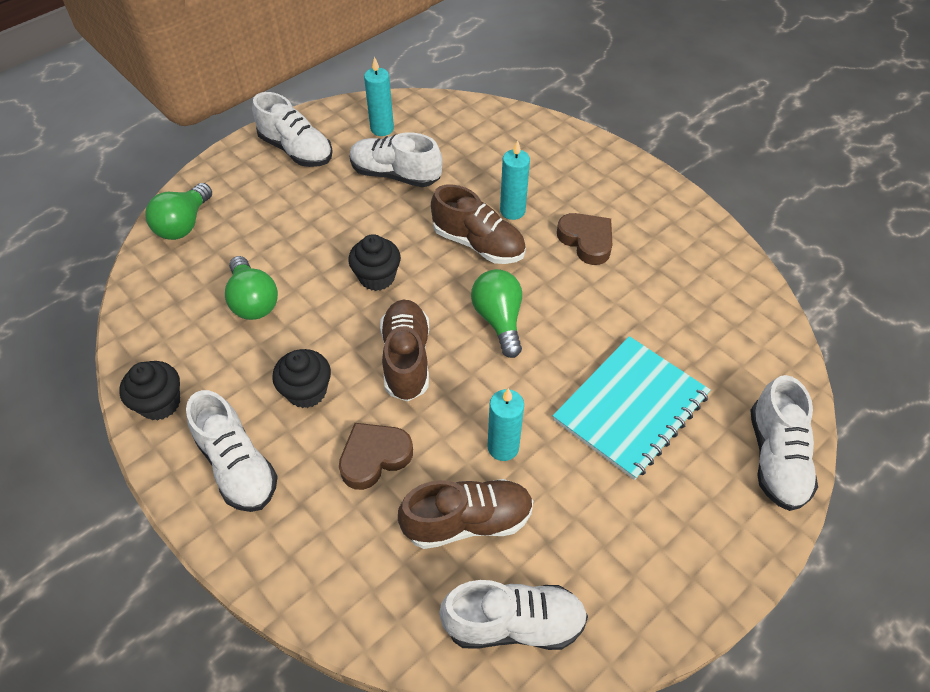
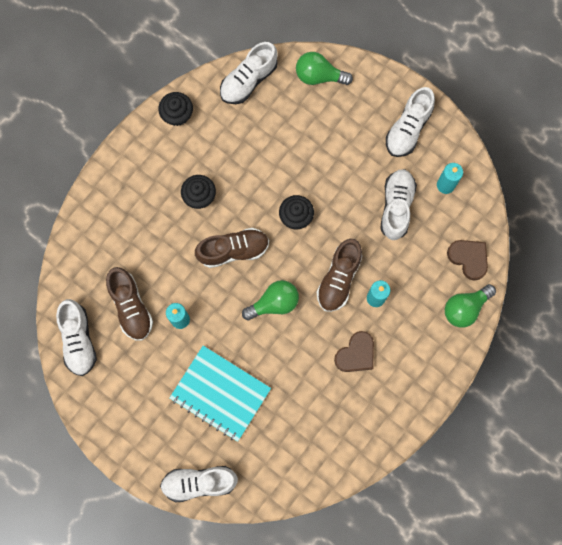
camera: 80 degrees right, 25 degrees up
white shoe [186,390,278,512] -> white shoe moved to [220,42,278,104]
green light bulb [225,256,278,320] -> green light bulb moved to [445,284,496,328]
brown heart [339,423,413,490] -> brown heart moved to [447,240,488,281]

